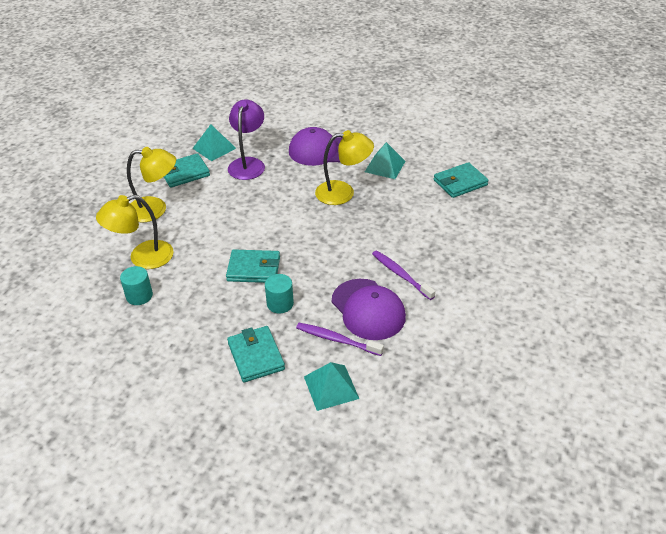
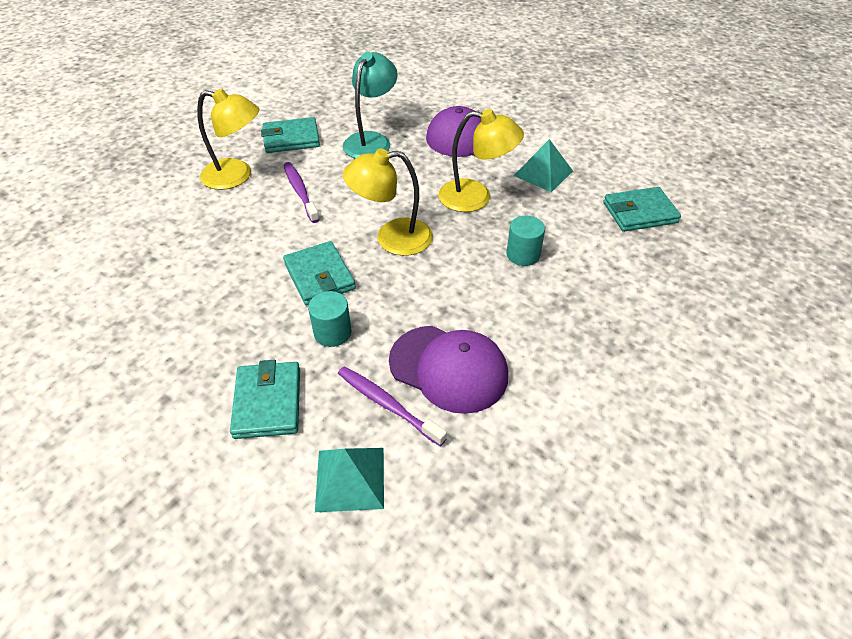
camera: 15 degrees right, 5 degrees up
yellow lamp [96,195,174,269] -> yellow lamp moved to [343,148,433,256]
turquoise cylinder [120,266,153,305] -> turquoise cylinder moved to [507,216,545,266]
turquoise pyramid [192,125,236,161] -> none
turquoise wallet [226,249,280,283] -> turquoise wallet turned 45 degrees clockwise [283,241,356,306]
purple lamp [228,99,265,180] -> turquoise lamp [343,52,398,159]
purple cap [332,279,406,340] -> purple cap turned 45 degrees counterclockwise [389,326,508,414]
purple toothbrush [372,250,435,300] -> purple toothbrush moved to [284,162,320,223]

